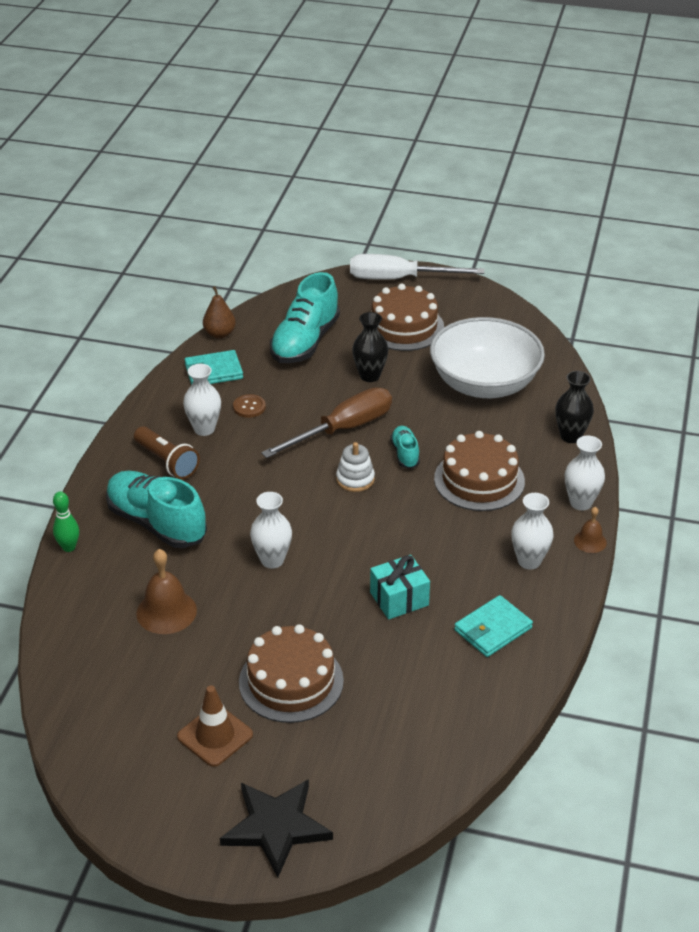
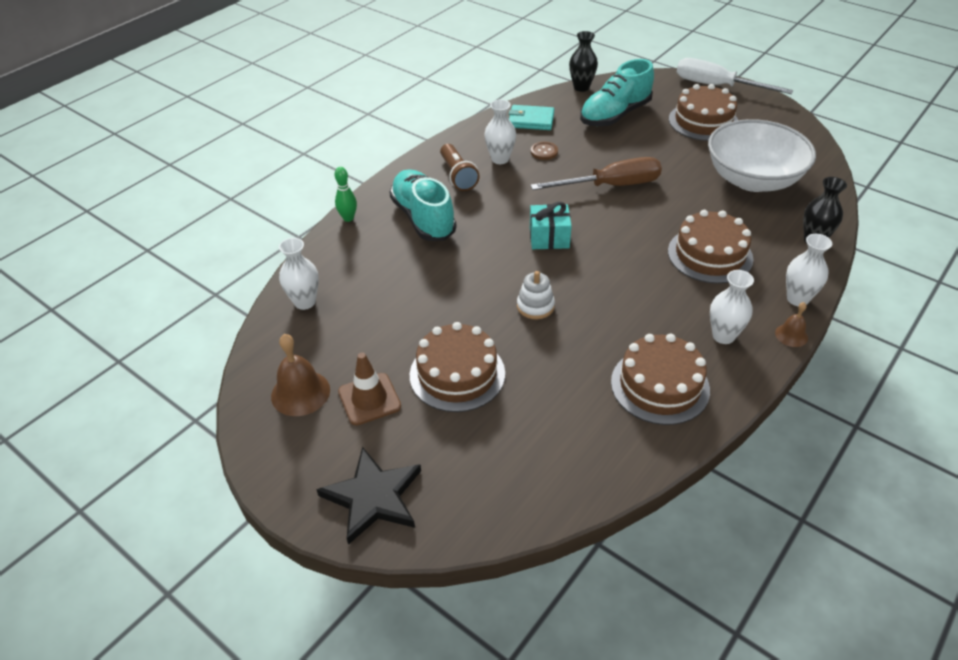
camera: 25 degrees right, 5 degrees up
brown bell [136,549,197,634] -> brown bell moved to [271,334,330,416]
brown pear [203,286,236,339] -> none
white vase [250,492,292,569] -> white vase moved to [279,238,319,310]
white stacking toy [336,442,375,492] -> white stacking toy moved to [517,271,555,320]
black vase [352,312,388,382] -> black vase moved to [569,31,598,92]
turquoise gift [370,555,430,619] -> turquoise gift moved to [530,202,572,249]
turquoise shoe [390,426,420,469] -> none
turquoise wallet [454,595,533,657] -> brown cake [611,333,710,425]

